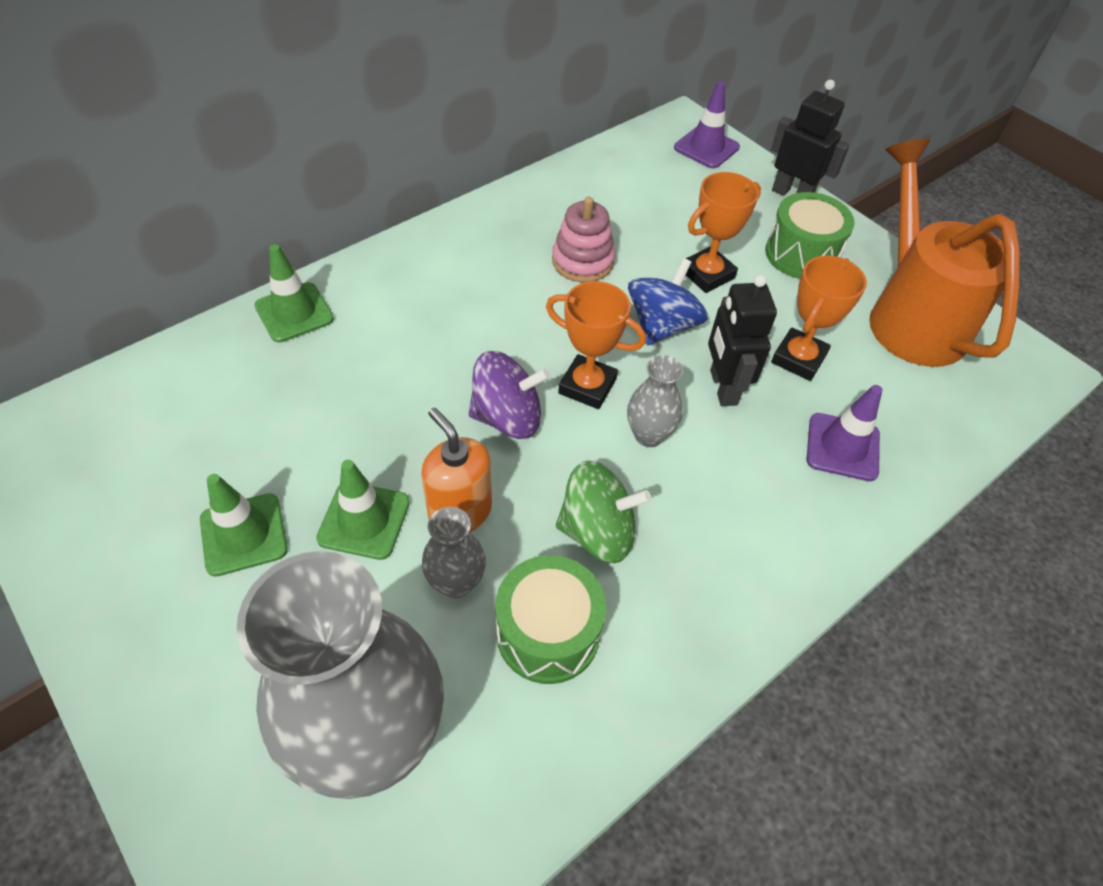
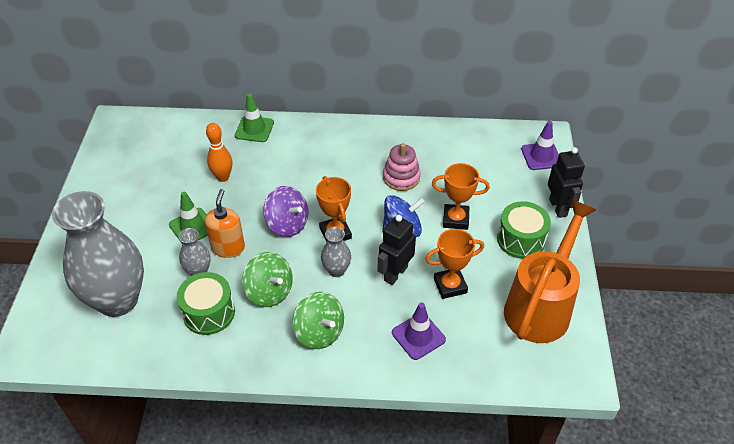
camera: 45 degrees right, 5 degrees down
green traffic cone [200,474,288,577] -> none
none -> orange bowling pin [206,123,232,182]
none -> green spinning top [292,292,344,349]

